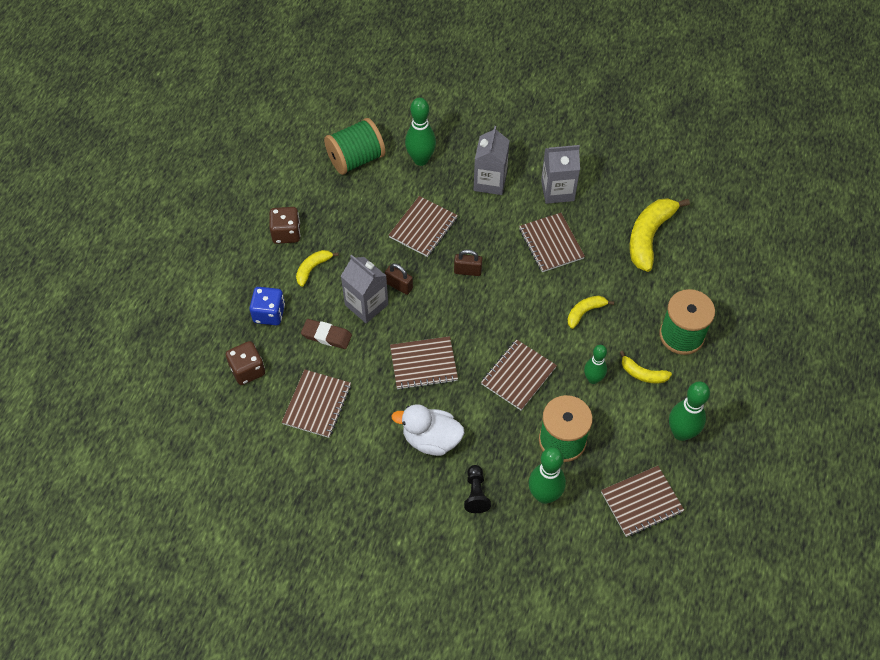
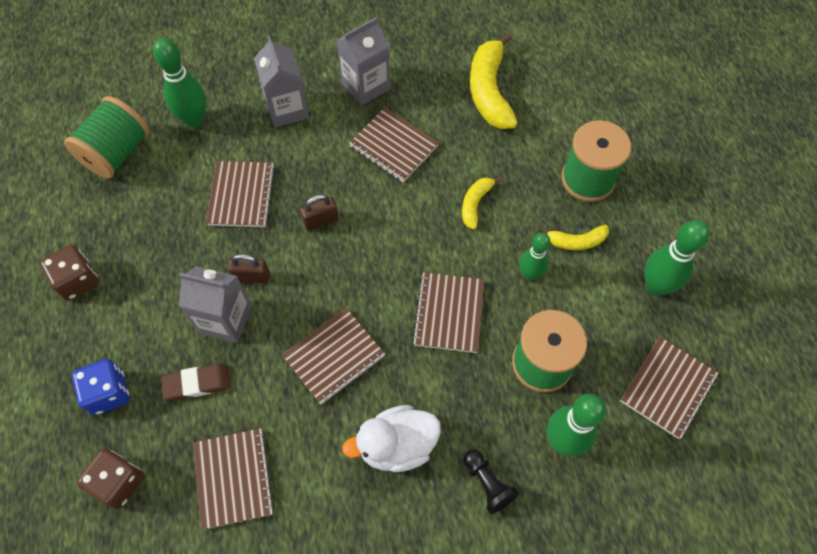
camera: 30 degrees left, 5 degrees up
yellow banana [296,250,339,287] -> none

